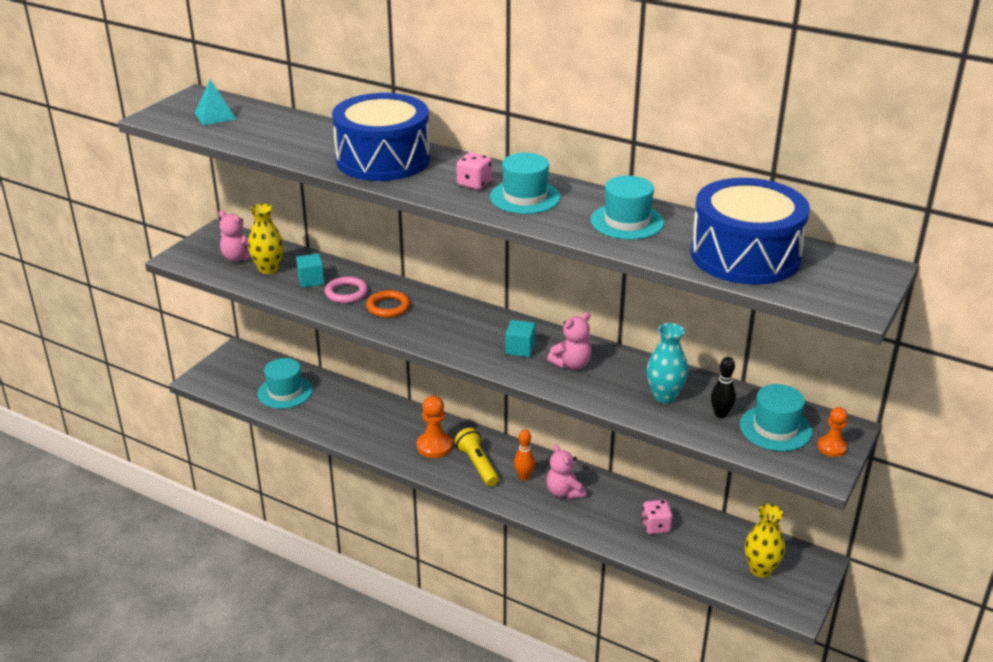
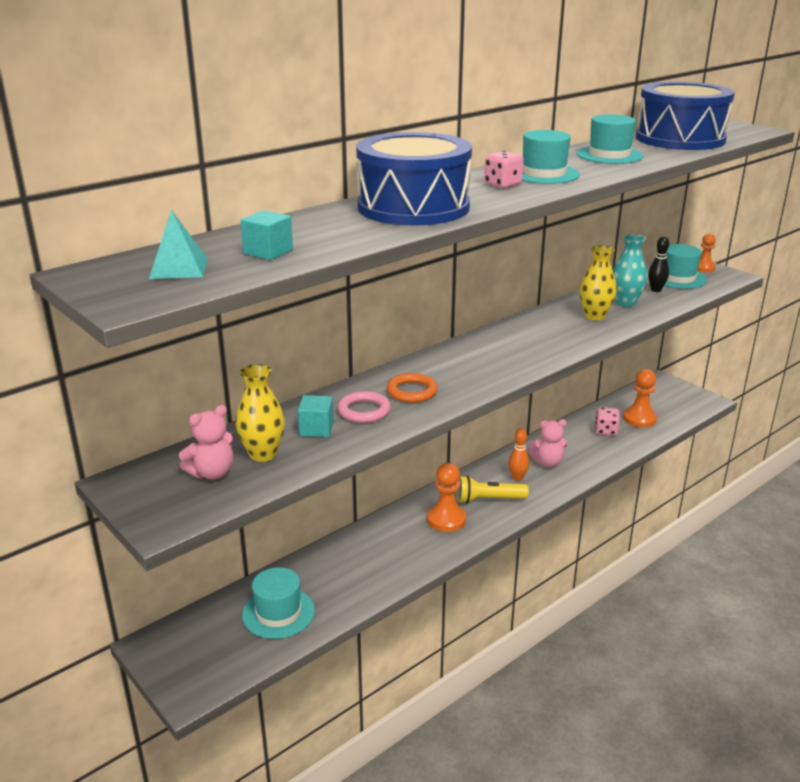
camera: 70 degrees left, 5 degrees down
turquoise cube [505,320,536,357] -> turquoise cube moved to [240,210,293,260]
pink teddy bear [547,312,592,369] -> none
yellow vase [745,504,785,577] -> yellow vase moved to [580,245,617,320]
none -> orange pawn [623,369,657,428]

